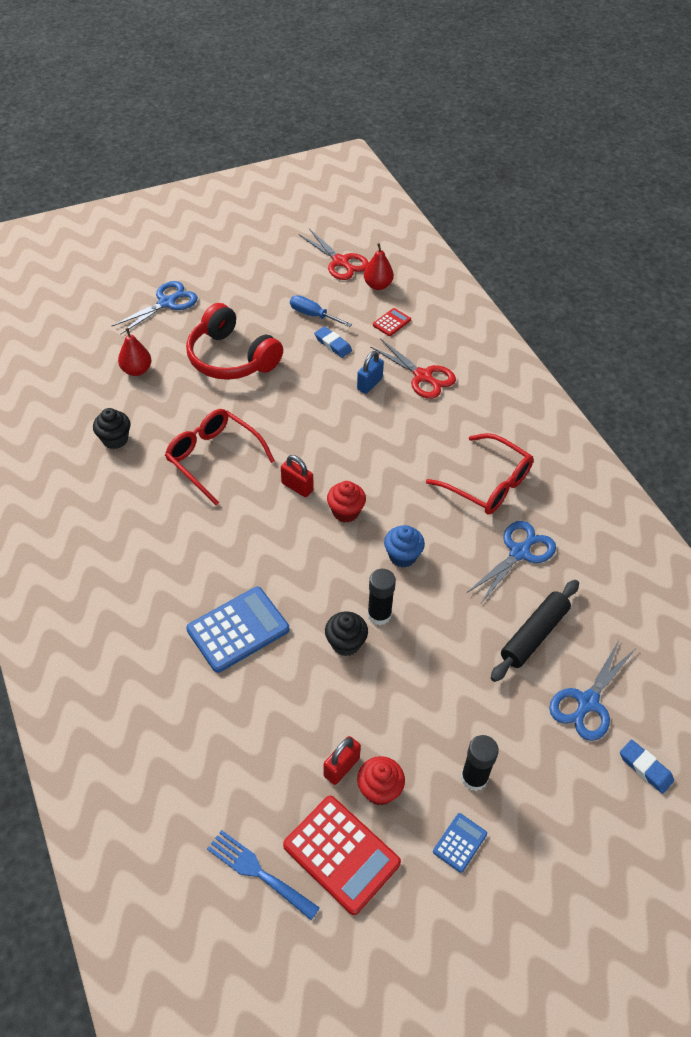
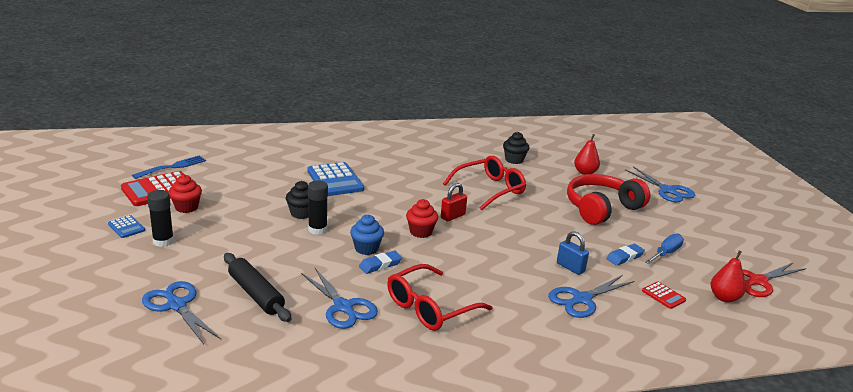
camera: 100 degrees right, 25 degrees down
red padlock [324,736,361,785] -> none
red scissors [370,339,456,399] -> blue scissors [548,275,634,318]
blue eraser [620,740,674,794] -> blue eraser moved to [359,250,402,274]

